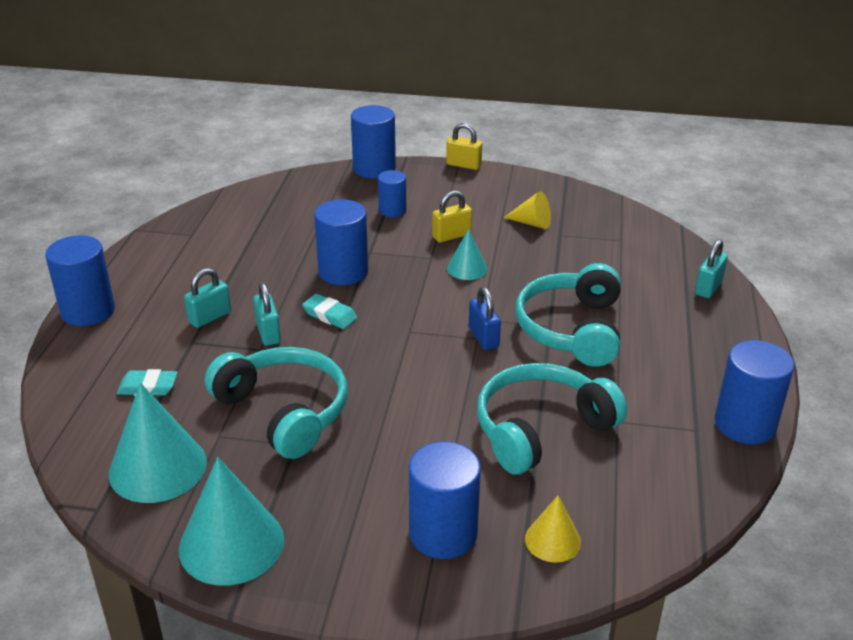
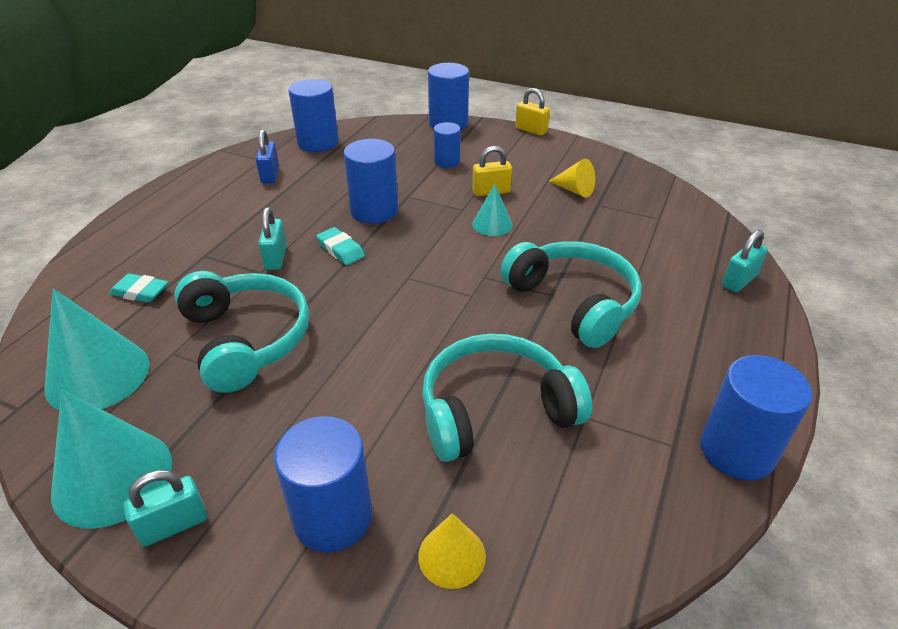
camera: 15 degrees right, 5 degrees up
blue cylinder [45,235,115,326] -> blue cylinder moved to [288,79,339,152]
turquoise padlock [184,268,231,328] -> turquoise padlock moved to [123,470,207,547]
blue padlock [469,287,501,350] -> blue padlock moved to [256,129,279,184]
turquoise headphones [515,263,621,367] -> turquoise headphones turned 120 degrees clockwise [500,241,642,348]

